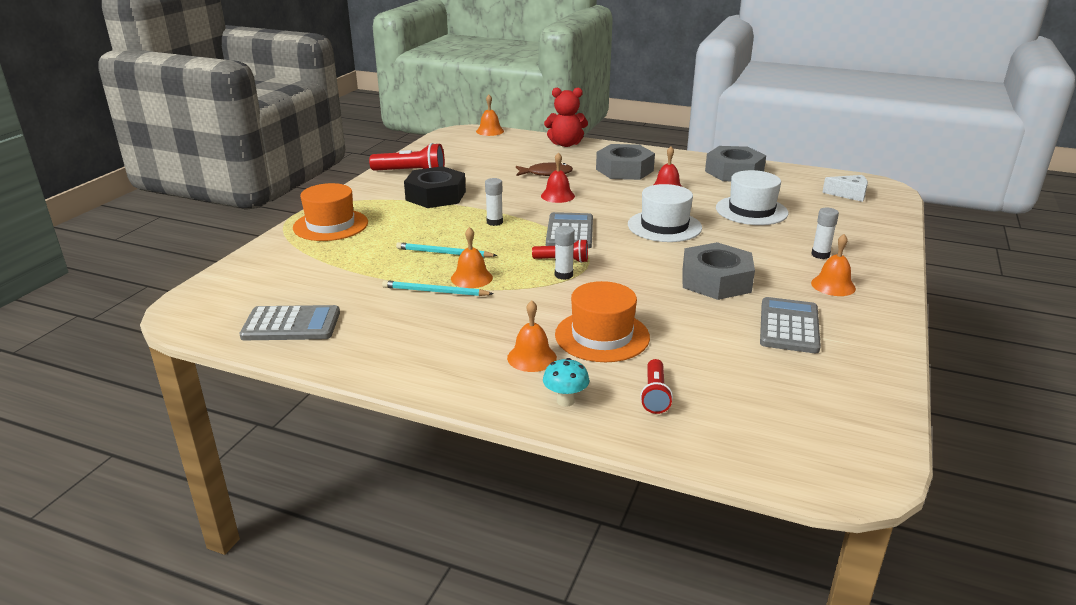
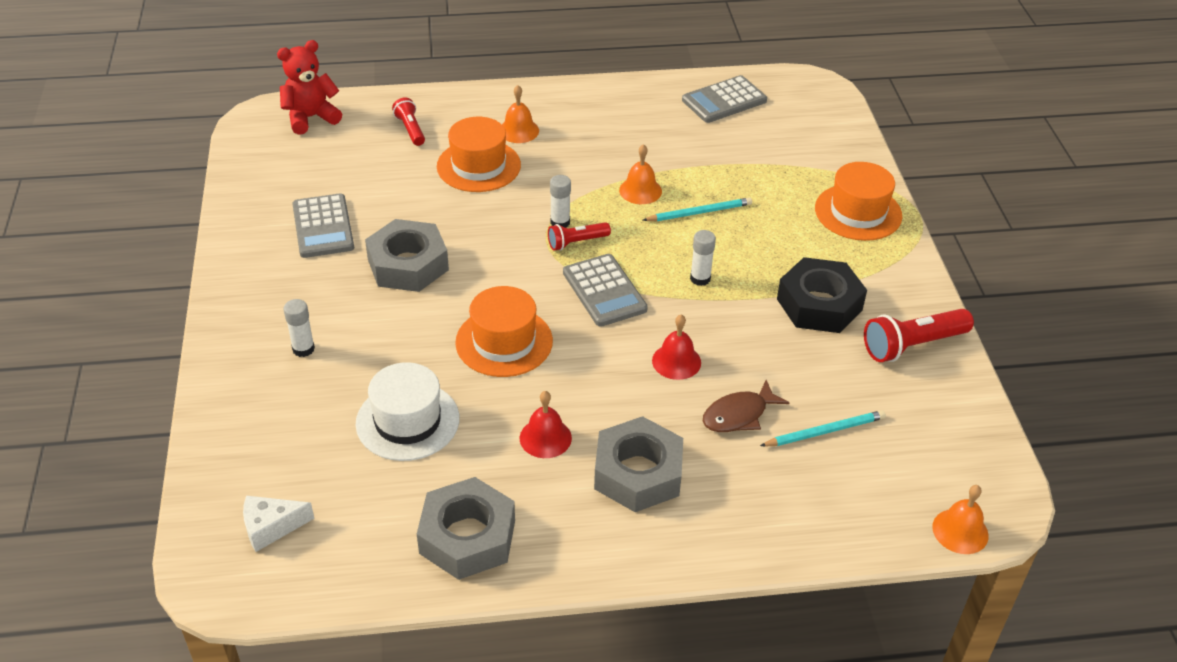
camera: 150 degrees right, 15 degrees up
turquoise pencil [382,280,493,296] -> turquoise pencil moved to [760,410,886,446]
turquoise mushroom [543,358,589,407] -> none
red teddy bear [544,88,588,147] -> red teddy bear moved to [277,40,342,135]
white hat [628,184,702,242] -> orange hat [455,286,553,377]
orange bell [811,234,856,296] -> none

